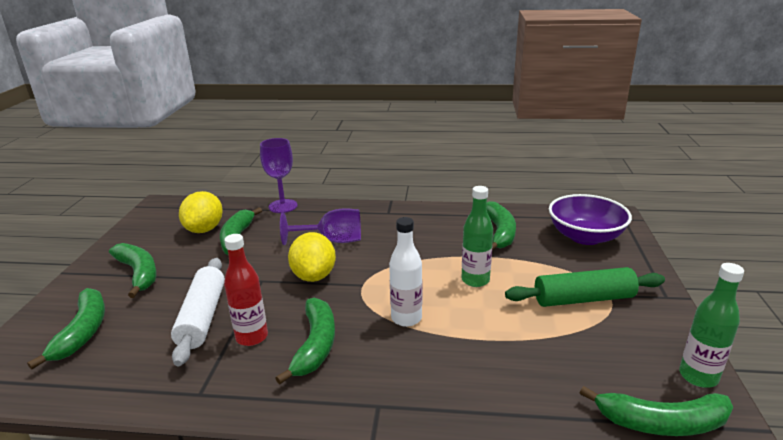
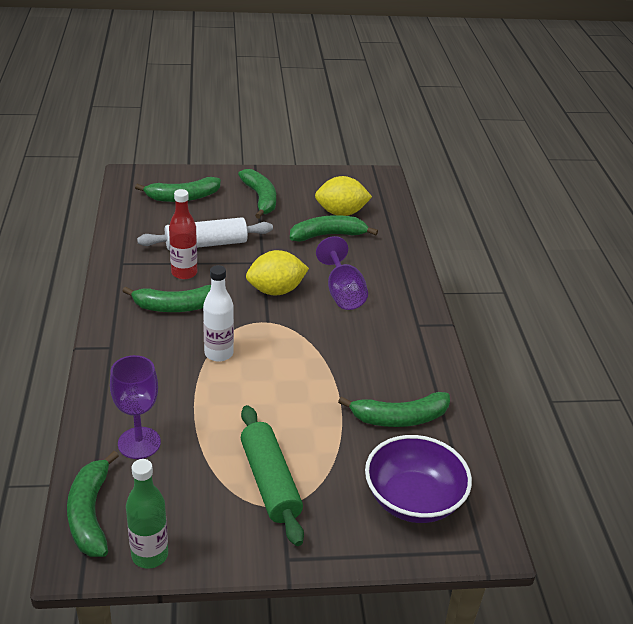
camera: 75 degrees right, 10 degrees up
green banana [109,243,157,298] -> green banana turned 60 degrees counterclockwise [238,169,276,219]
purple goblet [260,138,298,213] -> purple goblet moved to [110,355,161,459]
green bottle [462,186,493,287] -> none

